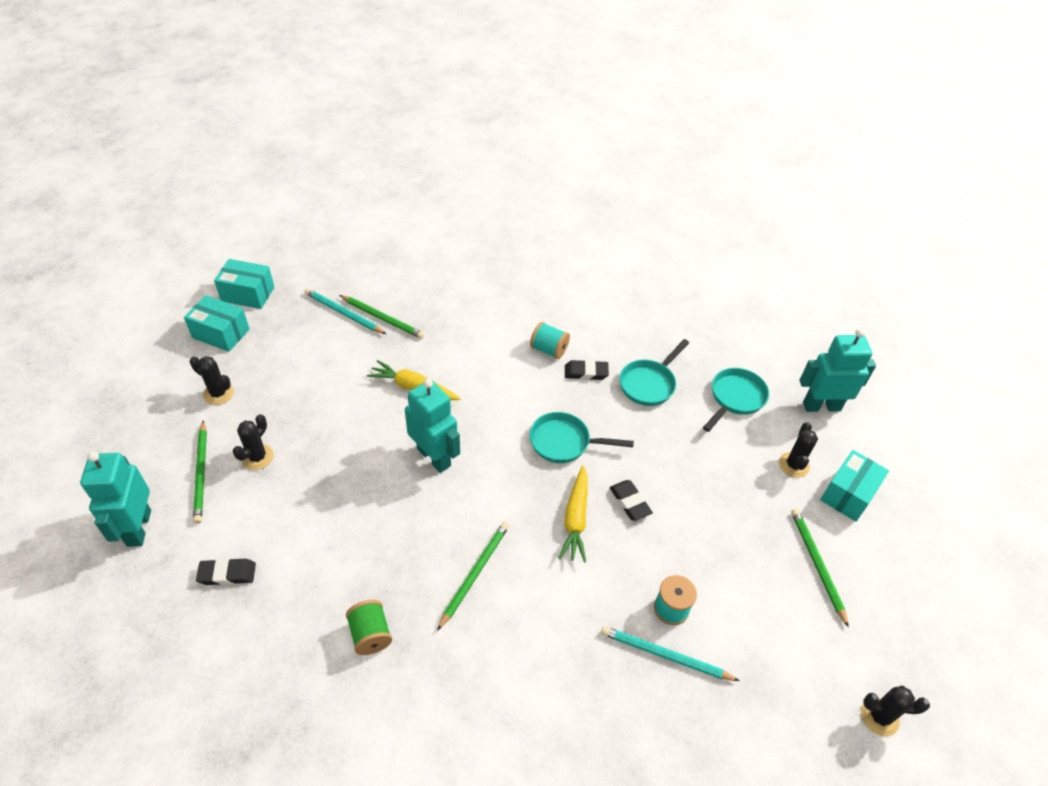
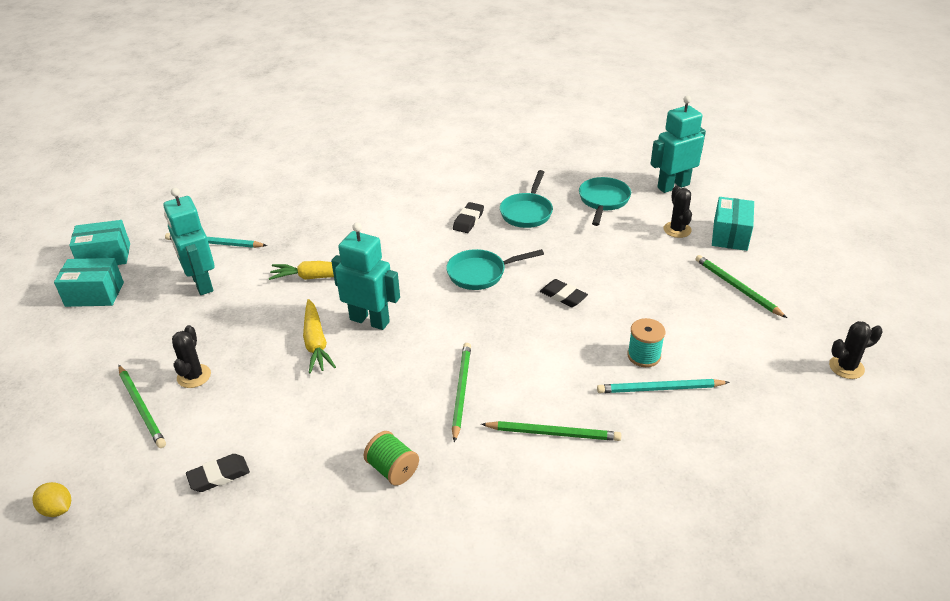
camera: 20 degrees left, 10 degrees down
turquoise robot [80,451,151,547] -> turquoise robot moved to [163,188,215,295]
black cactus [190,356,234,405] -> none
green pencil [339,295,424,339] -> green pencil moved to [481,421,621,441]
turquoise spool [530,322,570,359] -> none
yellow carrot [559,465,588,563] -> yellow carrot moved to [303,299,336,374]
black eraser [565,360,609,380] -> black eraser turned 45 degrees counterclockwise [453,202,484,233]
none -> yellow lemon [32,482,71,517]

